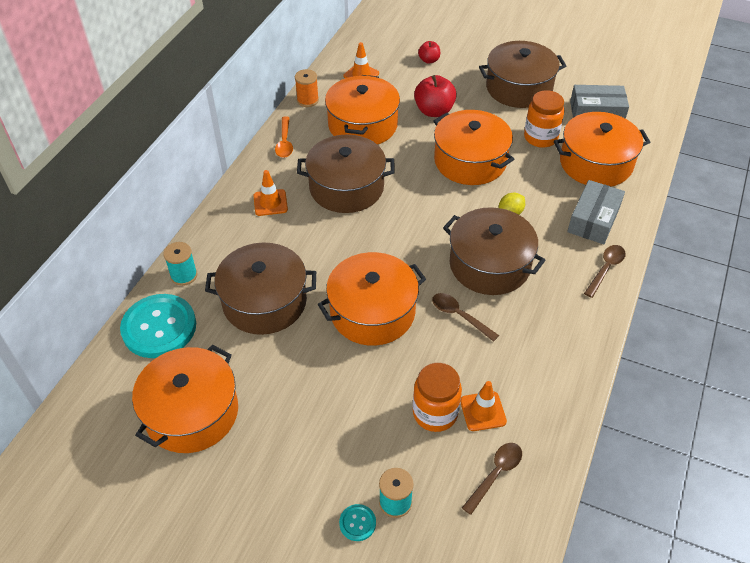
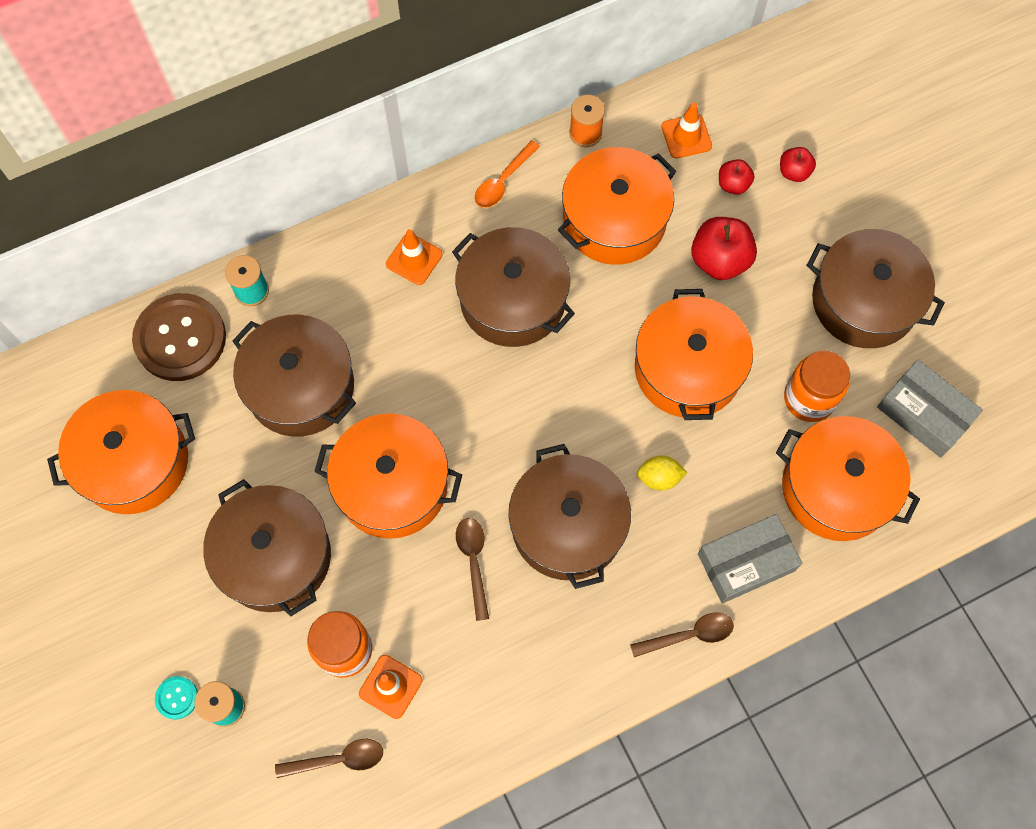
camera: 40 degrees right, 20 degrees up
turquoise button [120,294,196,358] -> brown button [132,293,226,381]
none -> brown pot [203,479,331,617]
none -> red apple [719,159,754,195]

